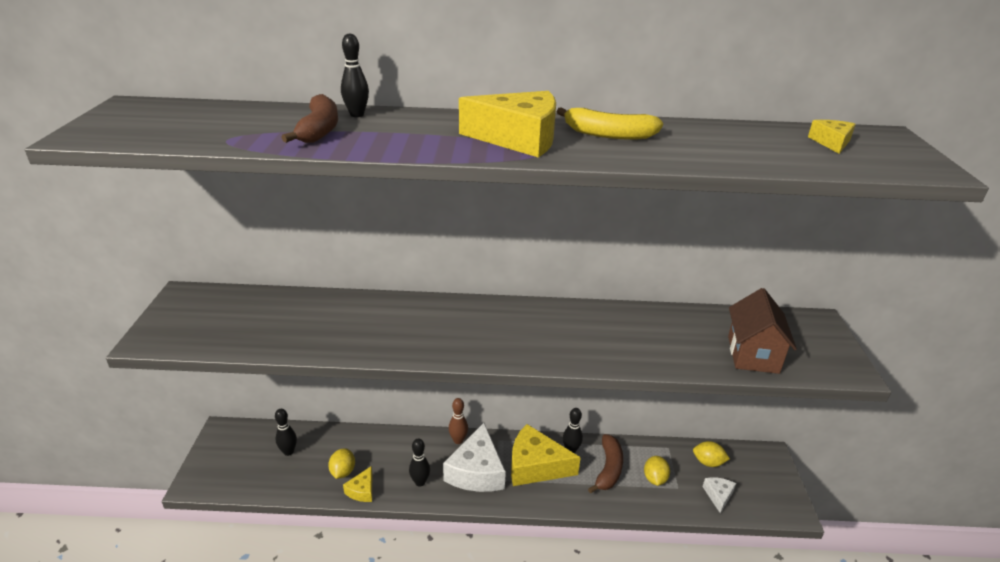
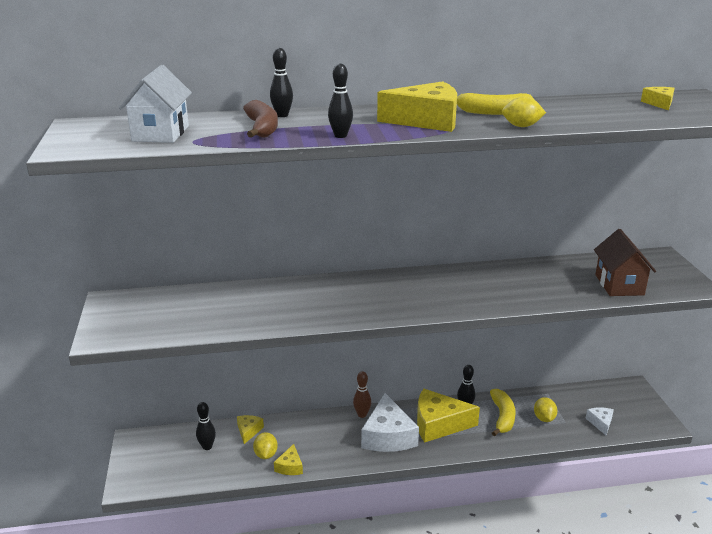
camera: 10 degrees left, 5 degrees down
black bowling pin [409,439,430,487] -> black bowling pin moved to [328,63,353,138]
brown banana [588,434,623,493] -> yellow banana [490,389,516,436]
yellow lemon [693,441,730,467] -> yellow lemon moved to [502,96,546,127]
none -> white house [119,65,192,143]
none -> yellow cheese [237,415,264,444]

